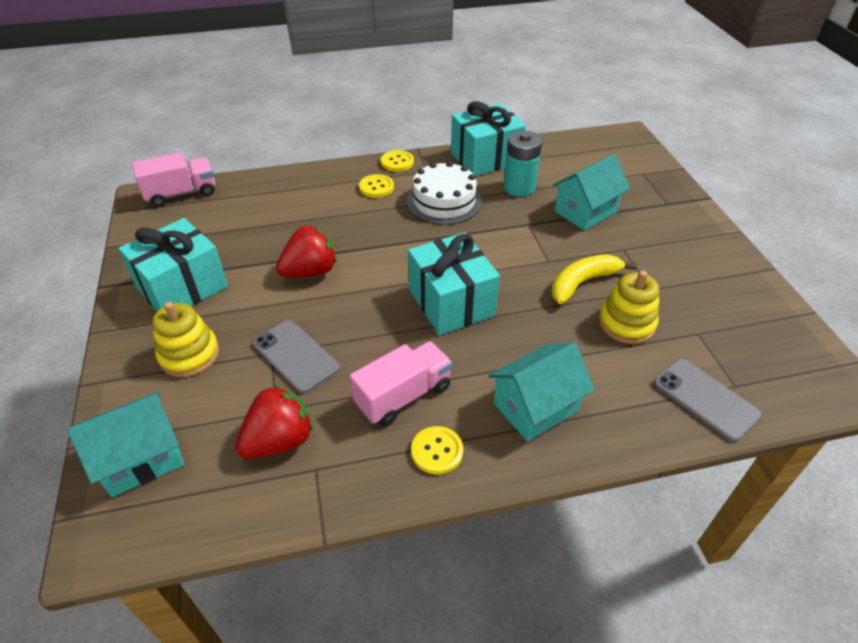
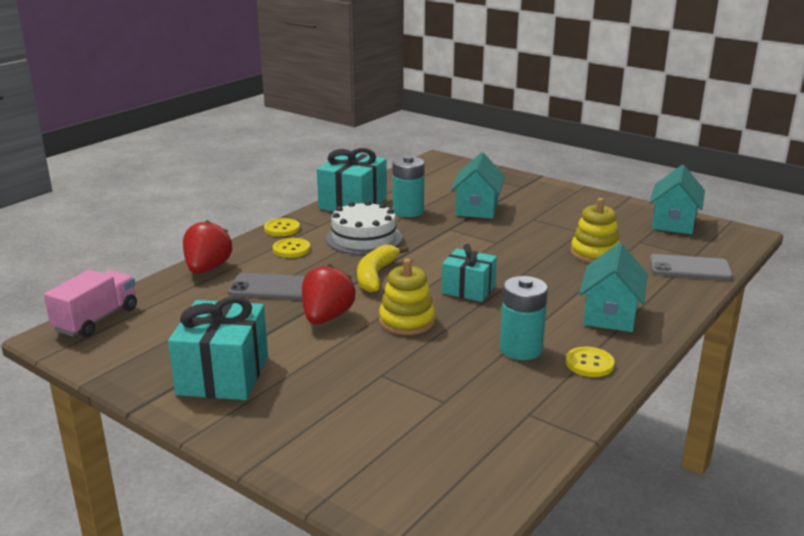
camera: 40 degrees left, 20 degrees down
turquoise house [67,391,184,497] -> turquoise house moved to [650,165,705,234]
yellow stacking toy [152,302,219,377] -> yellow stacking toy moved to [379,258,435,335]
red strawberry [235,385,313,459] -> red strawberry moved to [183,220,232,274]
grey phone [253,320,340,394] -> grey phone moved to [228,273,305,300]
pink truck [350,341,452,426] -> turquoise battery [500,276,548,360]
turquoise gift [408,232,500,335] -> turquoise gift [441,244,497,302], size x0.64
yellow banana [551,254,637,304] -> yellow banana moved to [357,245,409,293]

